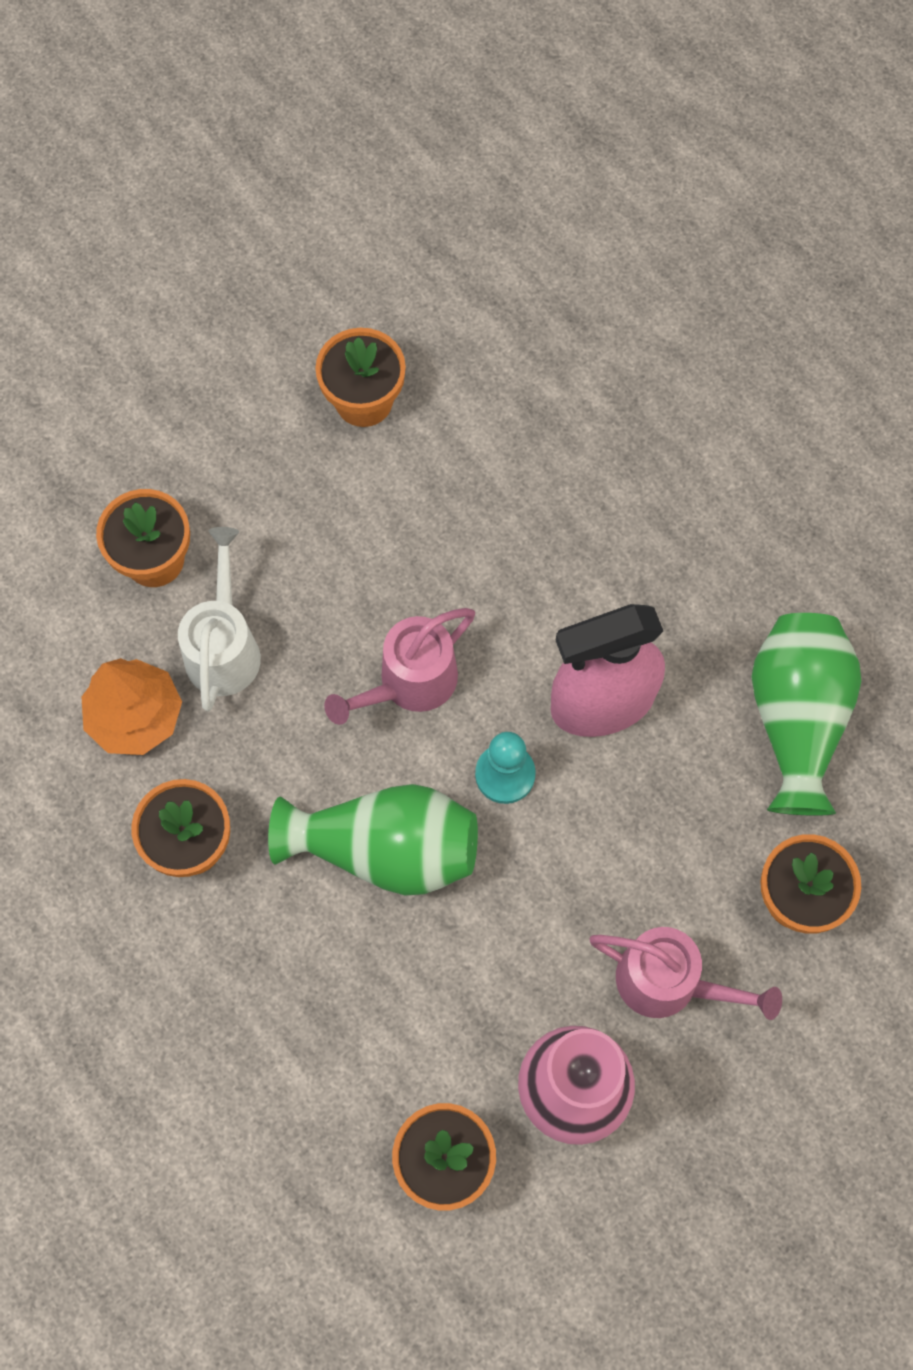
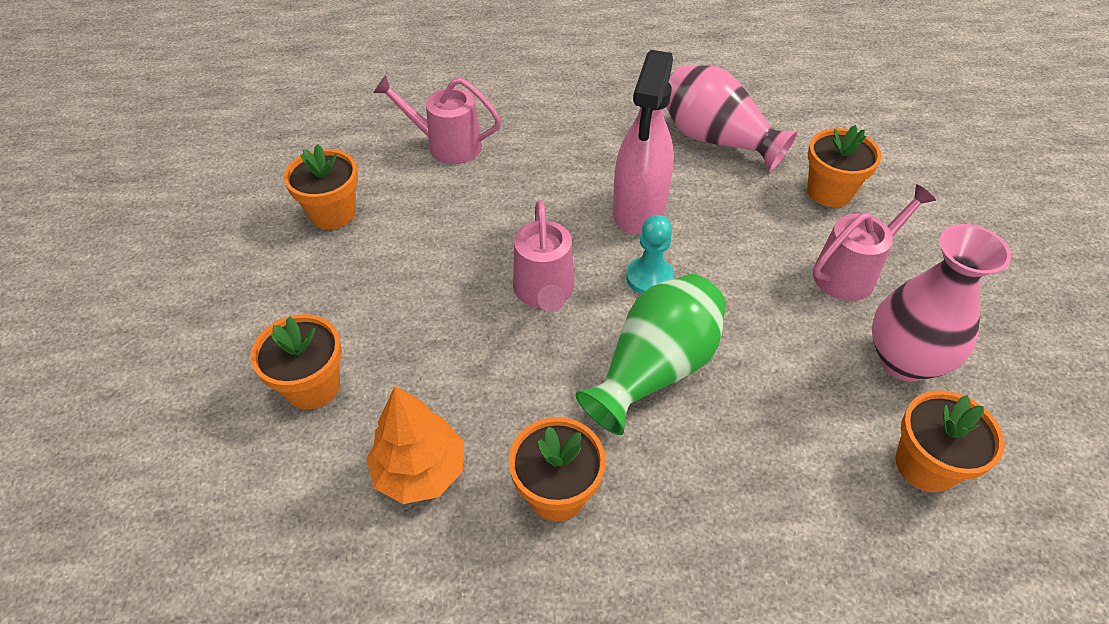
camera: 55 degrees left, 20 degrees down
white watering can [178,527,261,711] -> none
green vase [751,613,861,816] -> pink vase [666,65,798,172]
none -> pink watering can [373,75,501,164]

